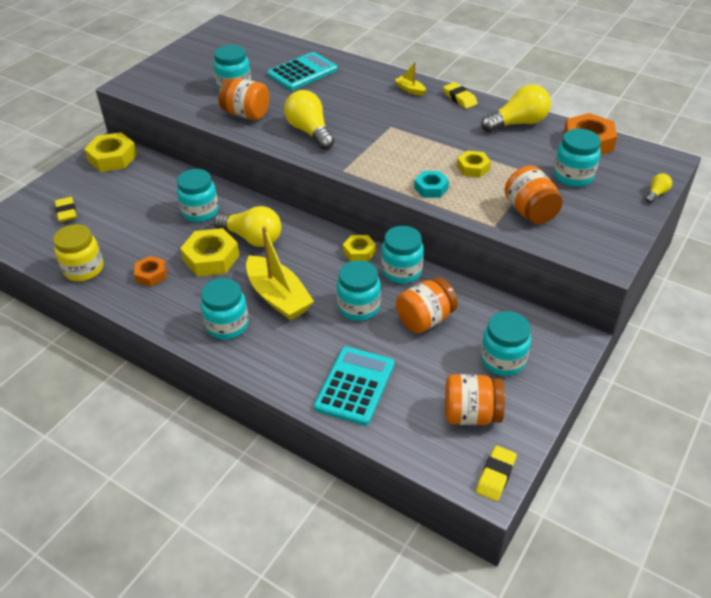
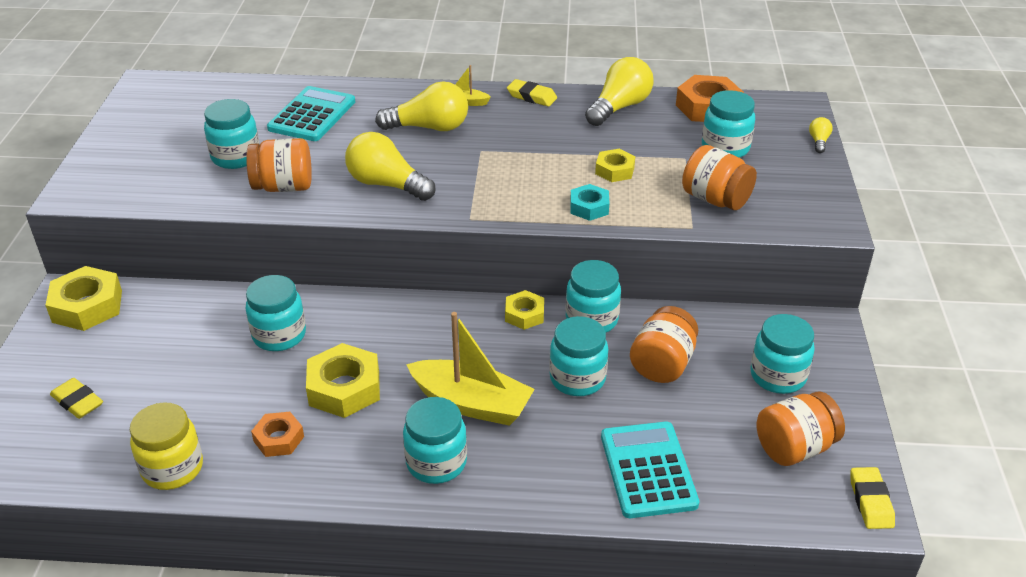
camera: 30 degrees left, 5 degrees down
yellow light bulb [214,206,281,247] -> yellow light bulb moved to [375,81,468,131]

